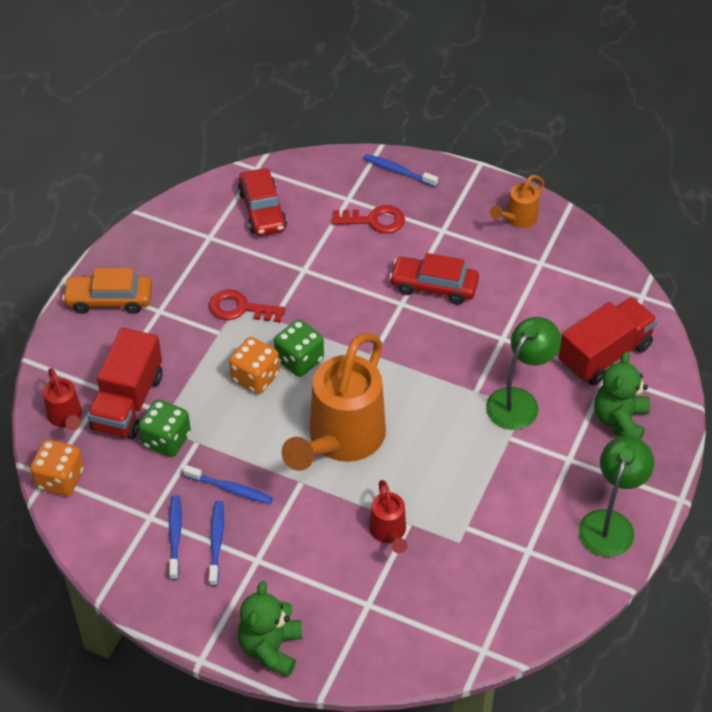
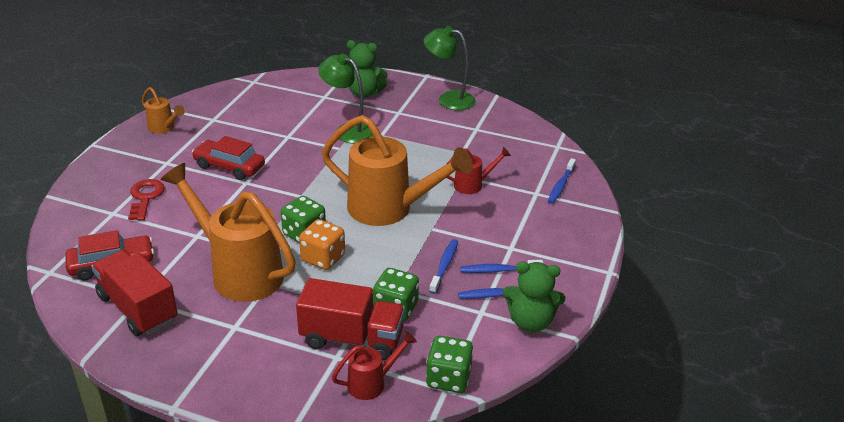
camera: 95 degrees left, 15 degrees down
orange dice [30,440,84,496] -> green dice [426,336,474,393]
orange car [62,268,152,314] -> none
red key [209,289,285,322] -> orange watering can [161,163,296,302]
green teddy bear [238,581,302,677] -> green teddy bear moved to [502,262,565,333]
blue toothbrush [363,154,438,187] -> blue toothbrush moved to [548,158,576,204]
red car [389,253,479,305] -> red car turned 105 degrees clockwise [192,136,265,180]
red truck [558,297,658,385] -> red truck moved to [91,249,178,336]

